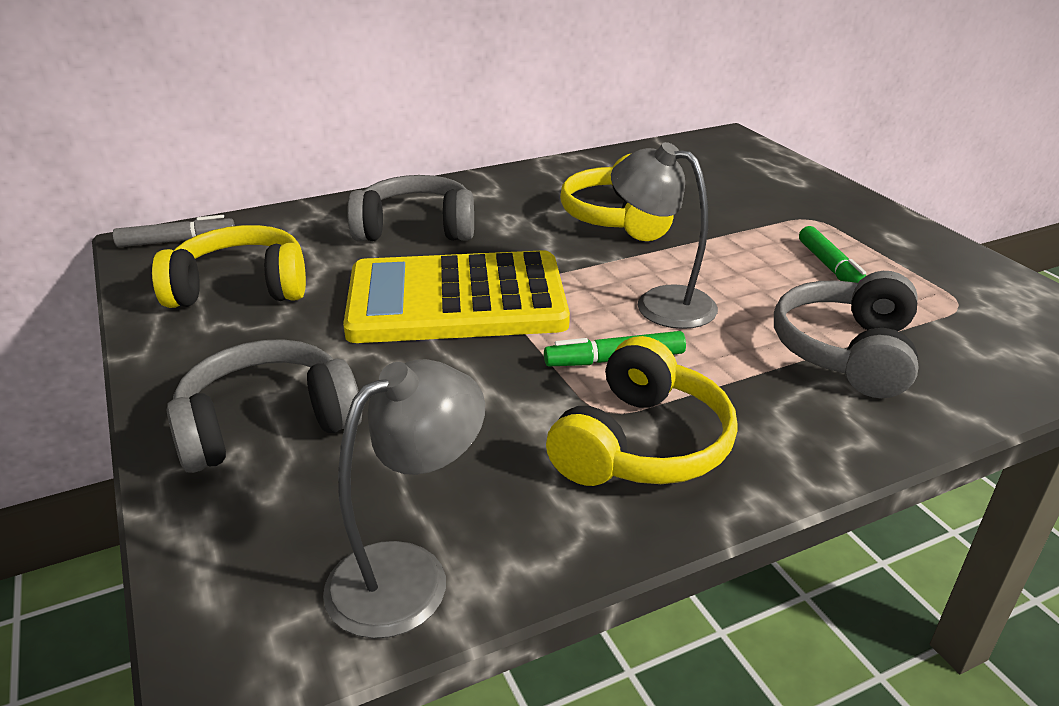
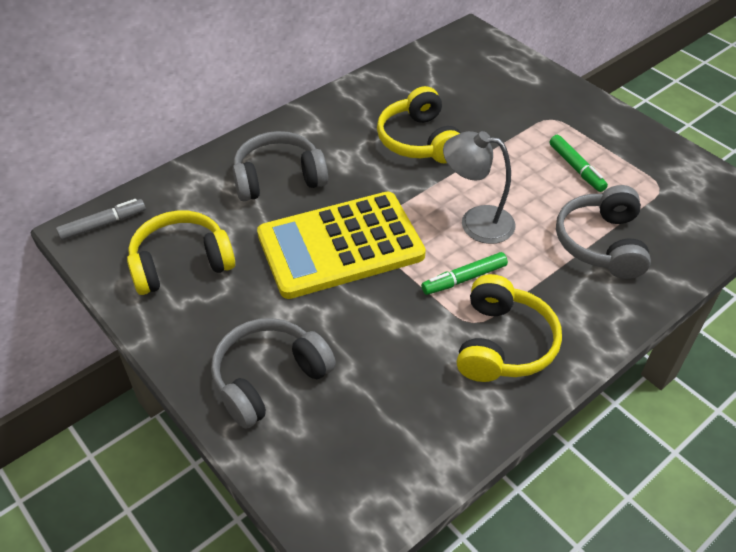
camera: 15 degrees left, 15 degrees up
grey lamp [323,359,485,639] -> none

